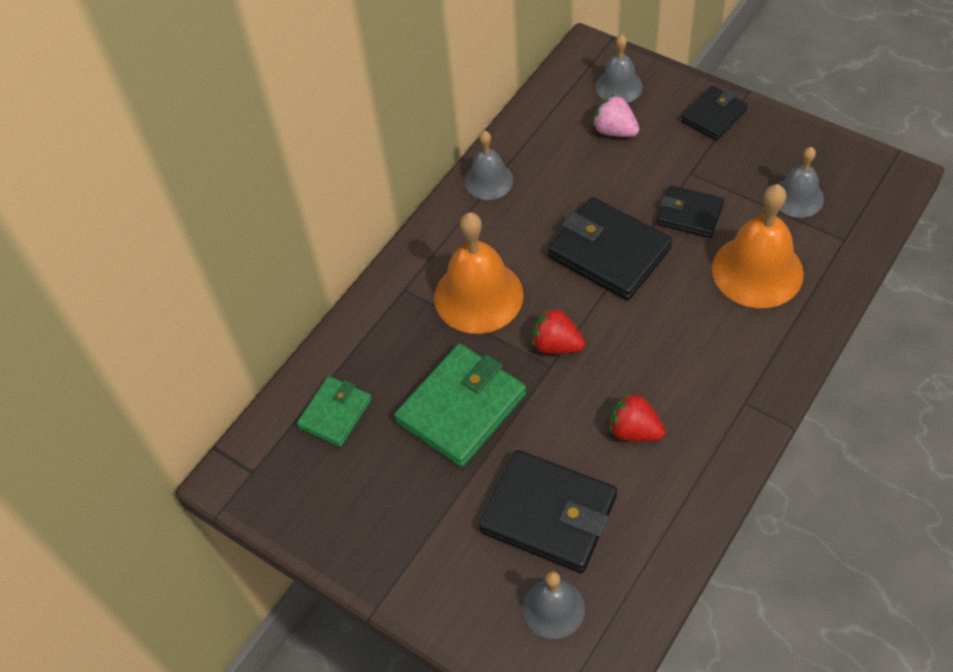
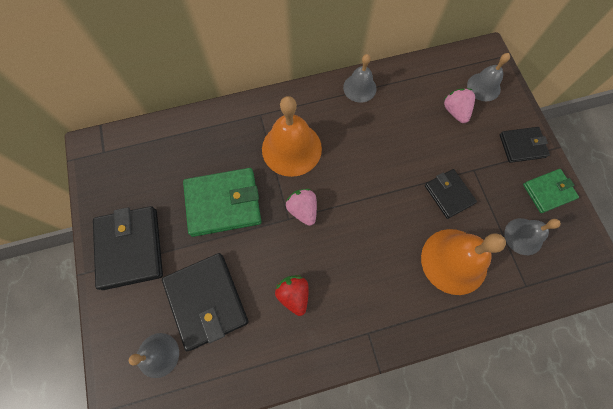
camera: 35 degrees right, 15 degrees up
green wallet [297,376,372,447] -> green wallet moved to [523,169,579,213]
red strawberry [532,308,585,354] -> pink strawberry [286,189,317,226]
black wallet [548,197,672,300] -> black wallet moved to [93,206,163,290]

